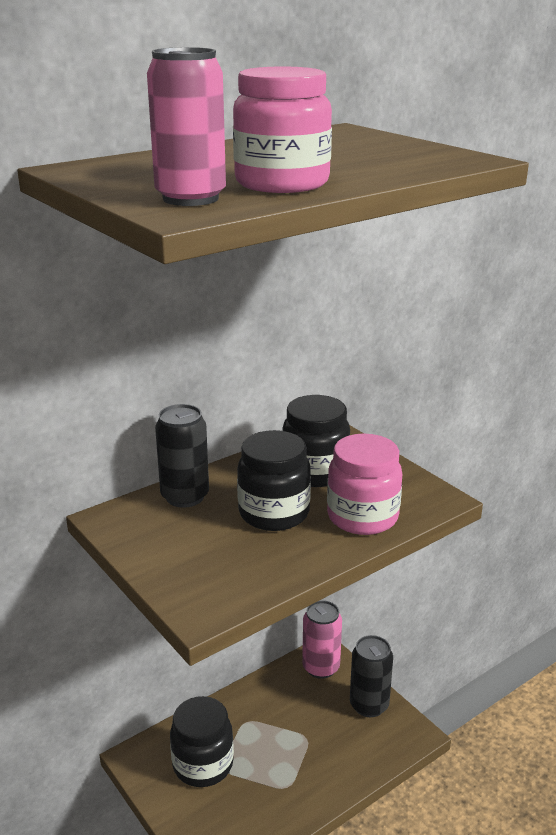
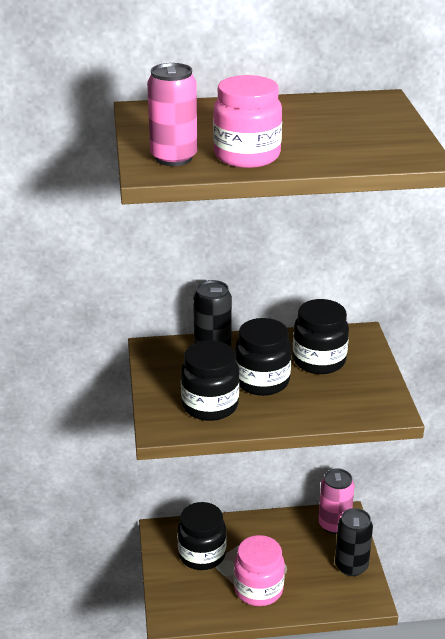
camera: 30 degrees right, 5 degrees up
pink jar [327,434,402,535] -> pink jar moved to [234,535,285,606]
none -> black jar [181,340,239,421]

